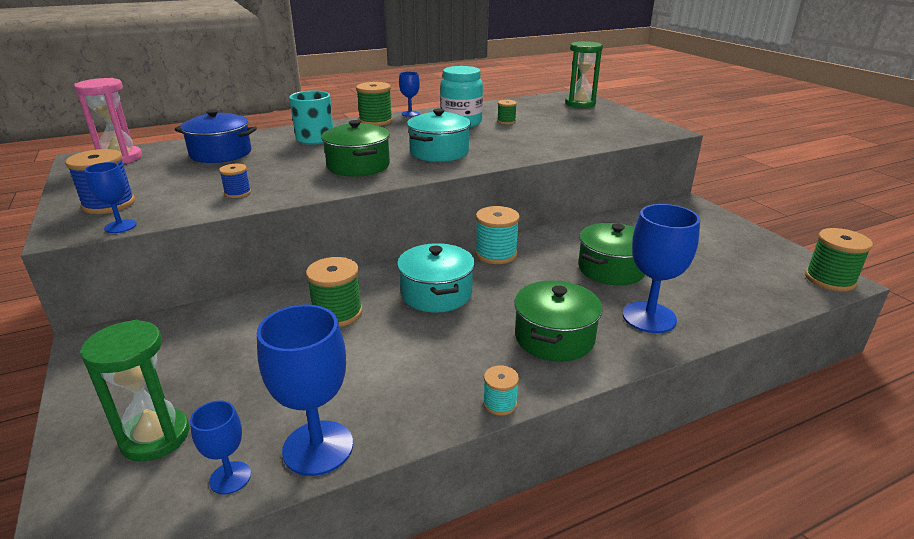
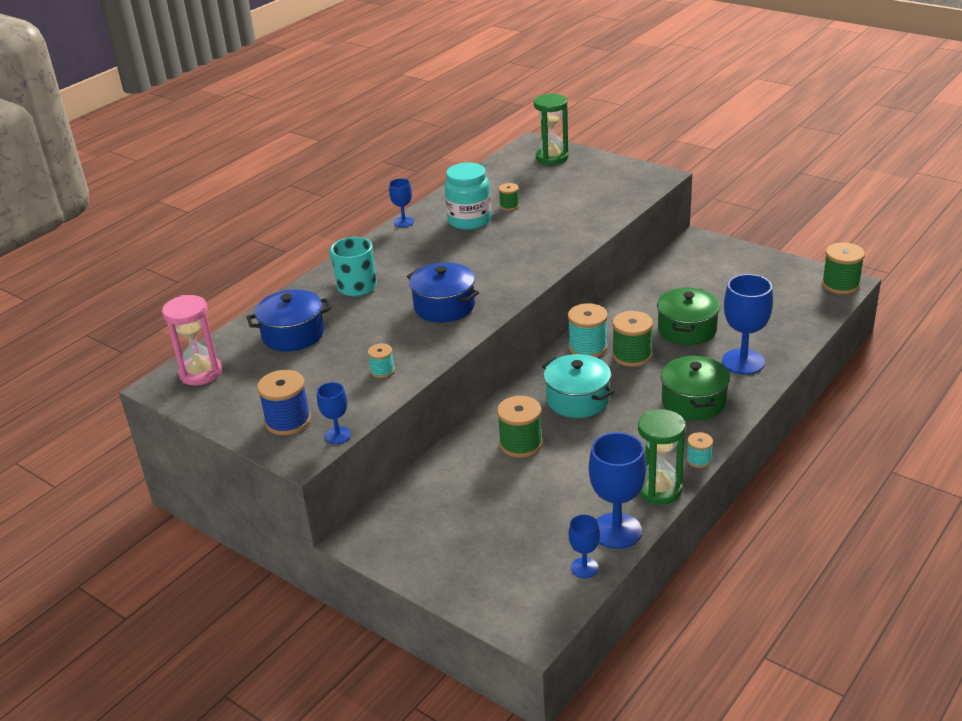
camera: 25 degrees left, 5 degrees up
green hourglass [80,320,189,461] -> green hourglass moved to [638,409,686,505]
blue spool [219,164,251,198] -> turquoise spool [368,344,395,378]
green pot [321,120,390,177] -> blue pot [407,262,479,323]
green spool [356,82,393,126] -> green spool moved to [612,311,653,367]
turquoise pot [407,108,471,162] -> none

